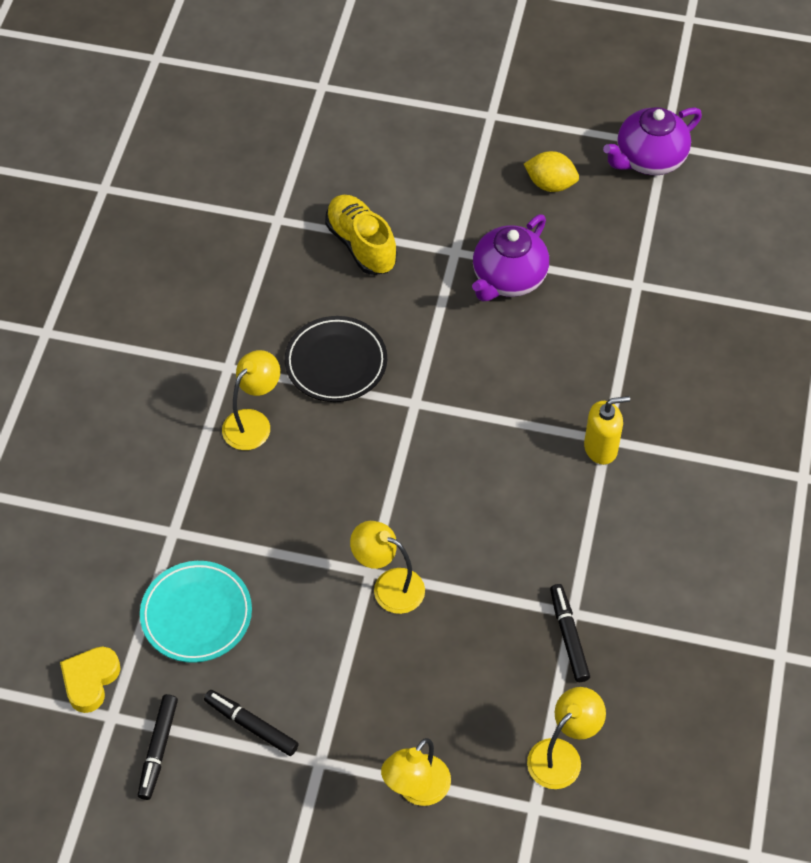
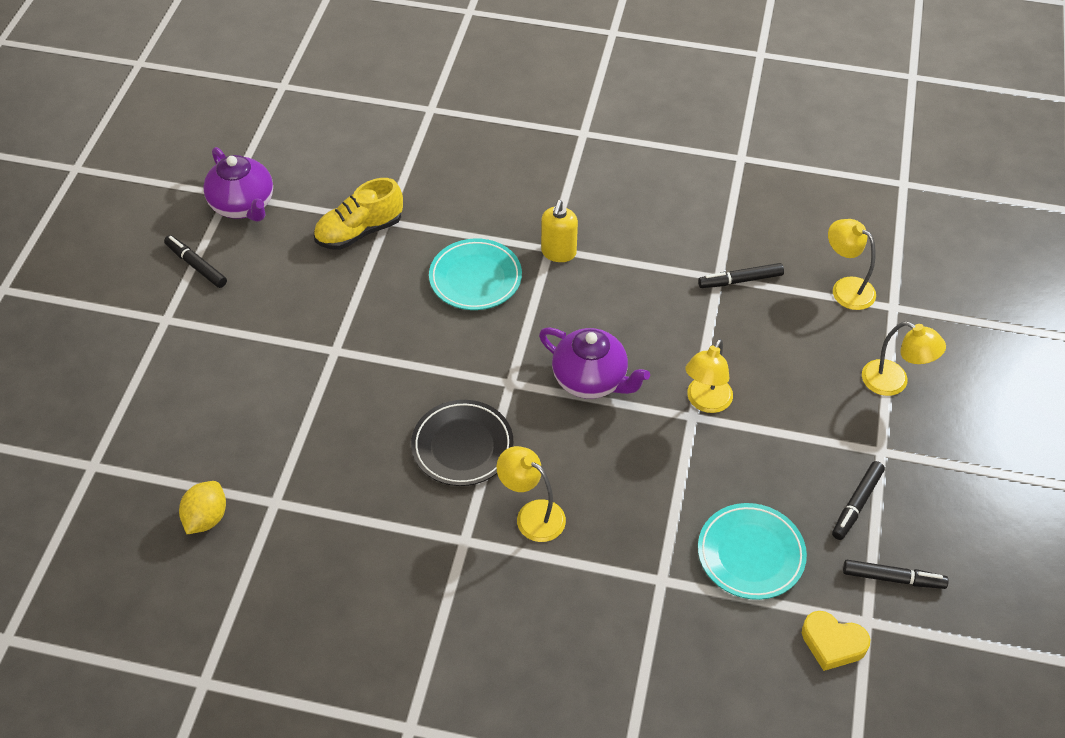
camera: 90 degrees left, 5 degrees down
yellow shoe [325,195,397,275] -> yellow shoe moved to [314,178,403,250]
purple teapot [472,214,549,302] -> purple teapot moved to [539,327,650,399]
yellow lemon [524,151,579,192] -> yellow lemon moved to [179,481,226,534]
yellow soap dispenser [584,396,630,465] -> yellow soap dispenser turned 150 degrees counterclockwise [541,200,578,262]
none -> black marker [164,235,227,288]
none -> turquoise plate [429,239,522,310]

